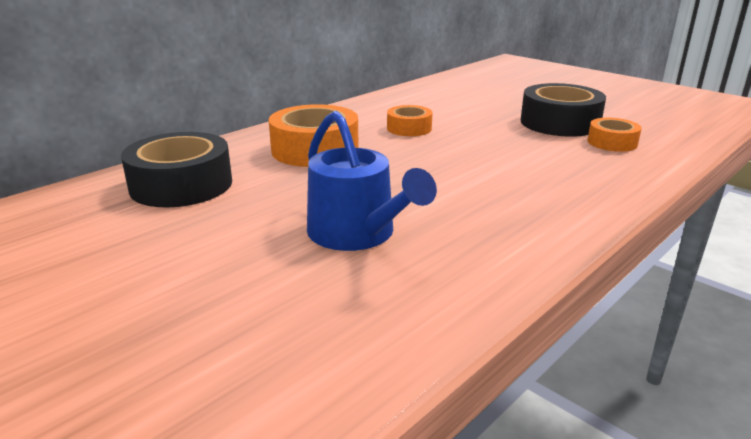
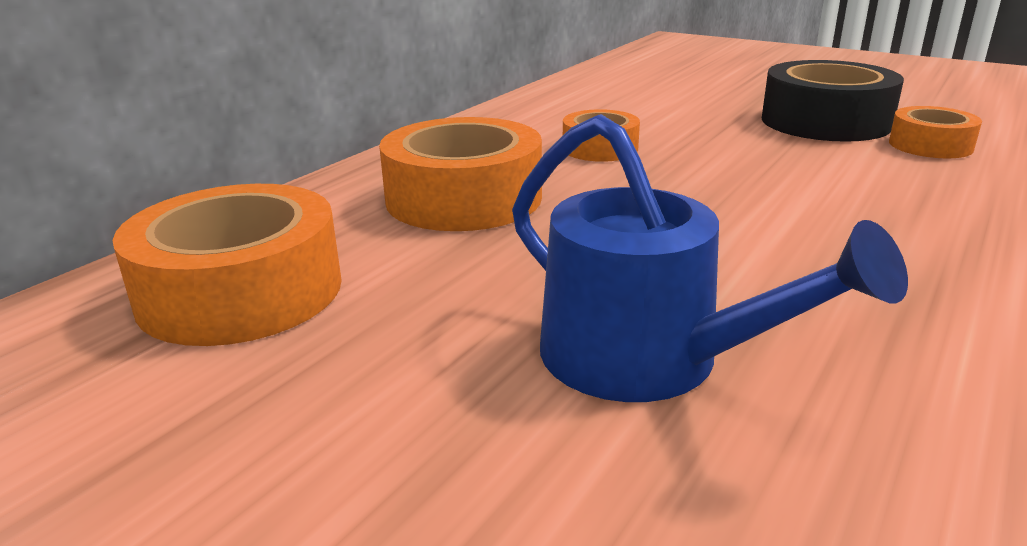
camera: 10 degrees left, 0 degrees up
black tape [121,132,232,208] -> orange tape [112,184,342,346]

